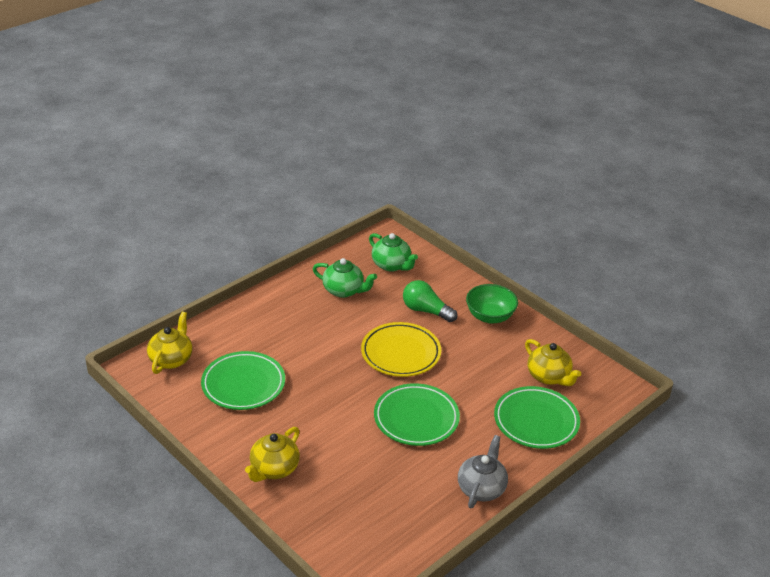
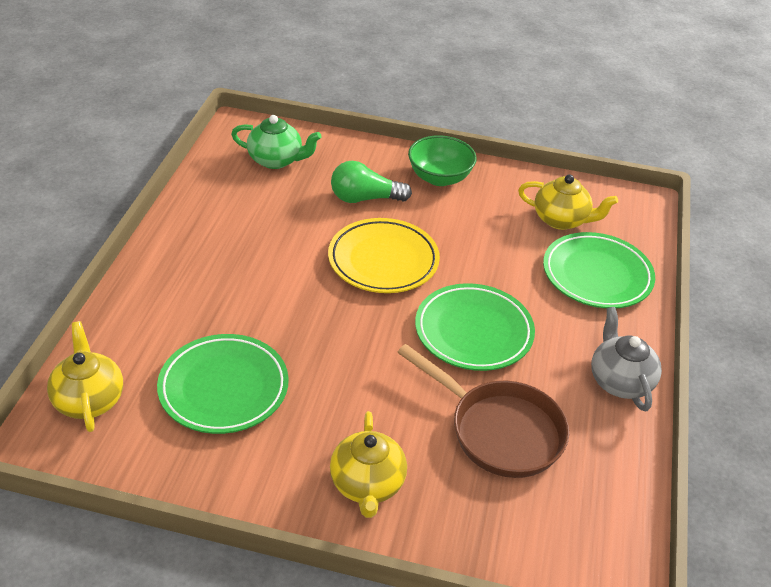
camera: 35 degrees left, 5 degrees up
green teapot [313,258,377,298] -> none
none -> brown pan [397,344,569,478]

